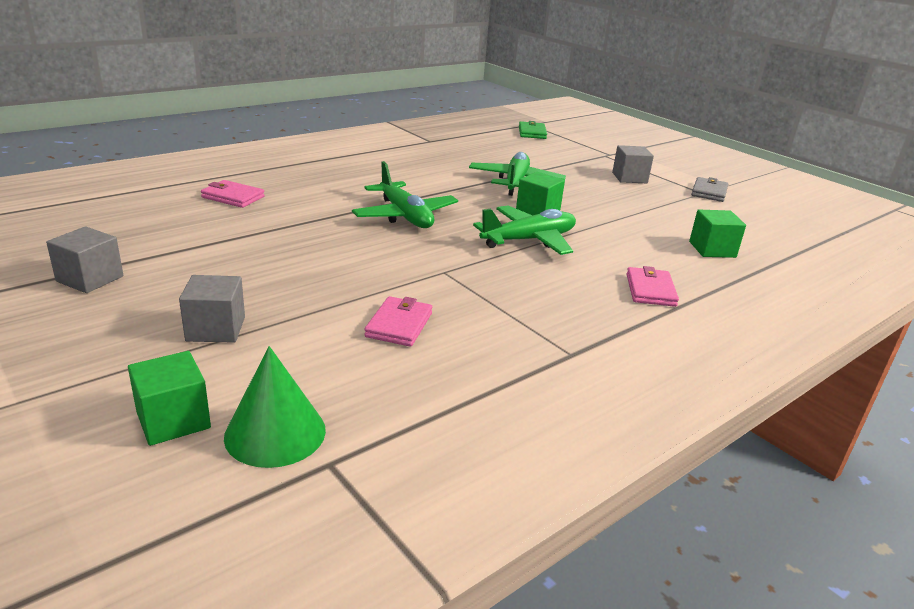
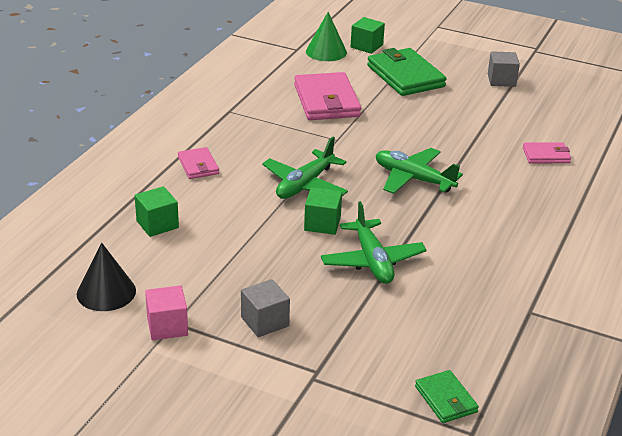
camera: 155 degrees right, 5 degrees up
grey cube [179,275,245,343] -> green wallet [367,48,447,96]
pink wallet [364,296,432,347] -> pink wallet [294,72,361,120], size x1.90
grey wallet [691,177,728,202] -> pink cube [145,285,188,340]
none -> black cone [77,243,136,311]

